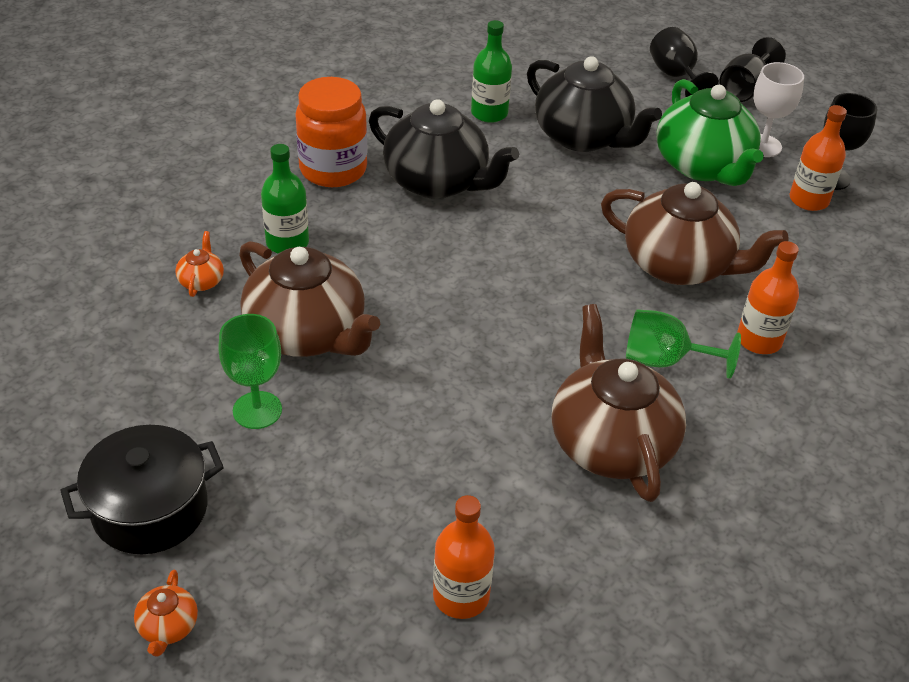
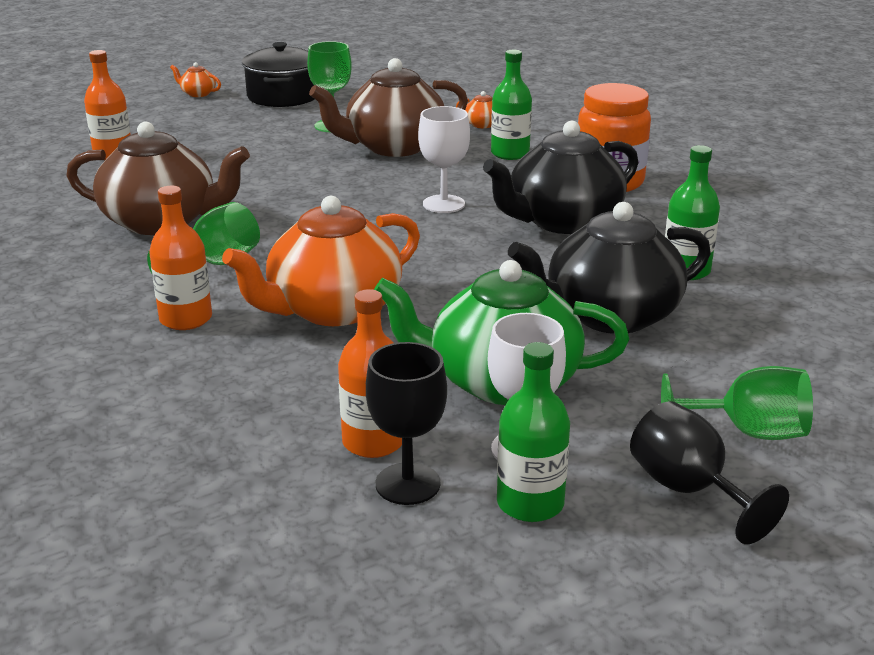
camera: 115 degrees right, 15 degrees down
brown teapot [601,182,789,285] -> orange teapot [222,196,420,326]
black goblet [650,27,719,97] -> green goblet [661,366,813,440]
none -> white goblet [418,106,470,213]
none -> green bottle [497,342,570,522]

